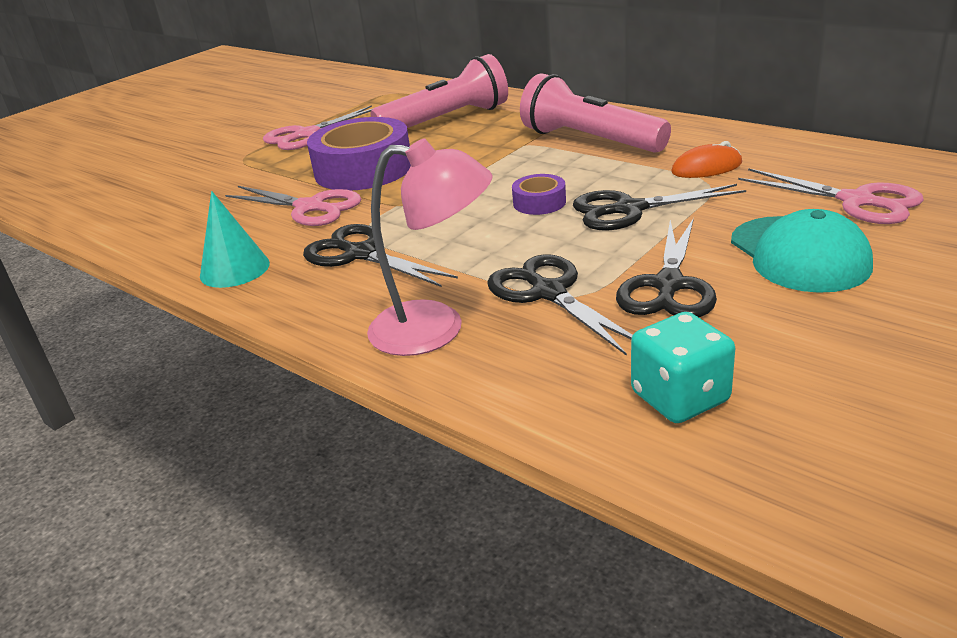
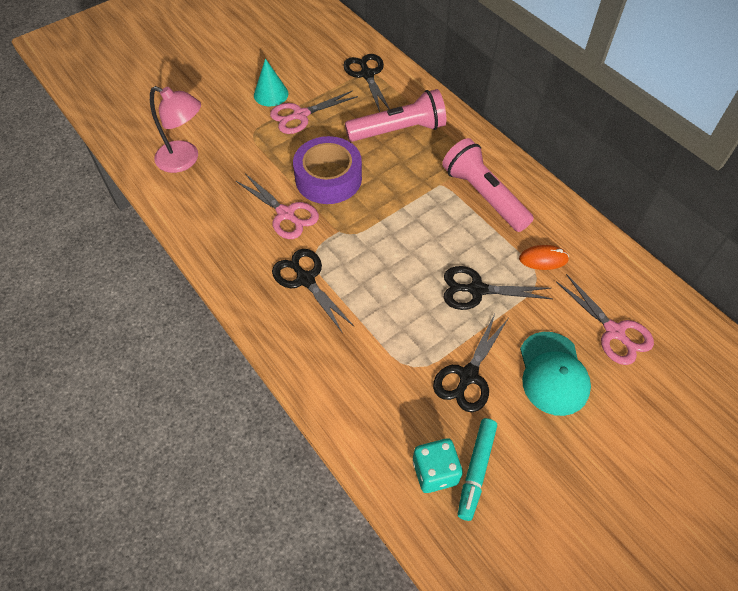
camera: 10 degrees right, 25 degrees up
turquoise cone [200,191,270,288] -> turquoise cone moved to [254,58,288,106]
pink lamp [367,138,493,356] -> pink lamp moved to [150,86,201,173]
black scissors [487,254,633,356] -> black scissors moved to [343,54,390,112]
purple tape [512,174,566,215] -> none
none -> turquoise marker [458,418,497,521]

